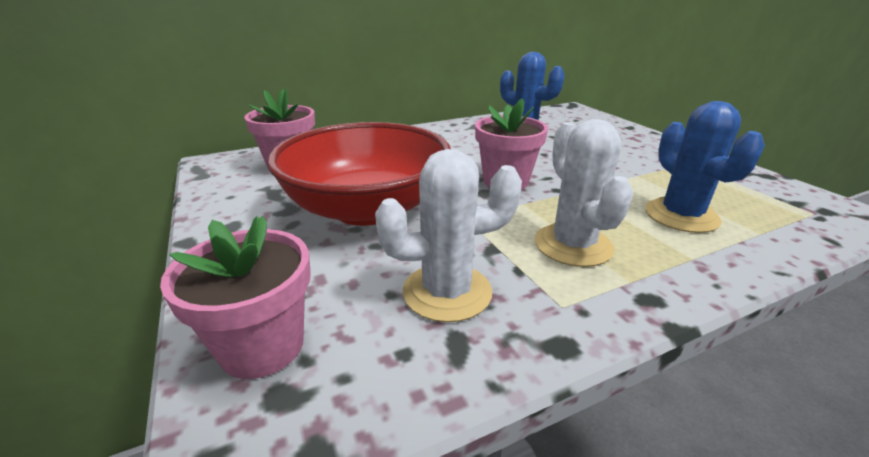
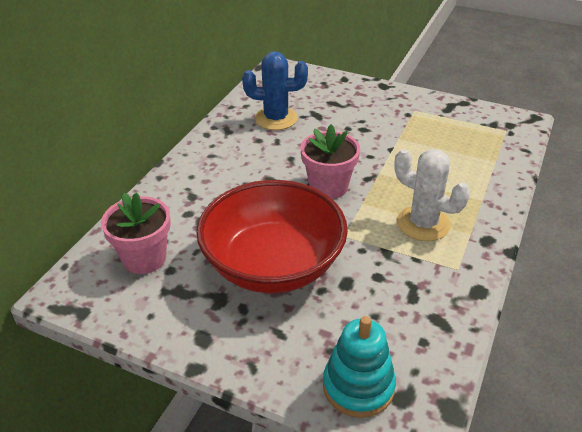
camera: 40 degrees left, 10 degrees up
pink flower pot [160,216,311,379] -> turquoise stacking toy [323,316,396,418]
white cactus [375,149,522,322] -> none
blue cactus [645,101,765,233] -> none

